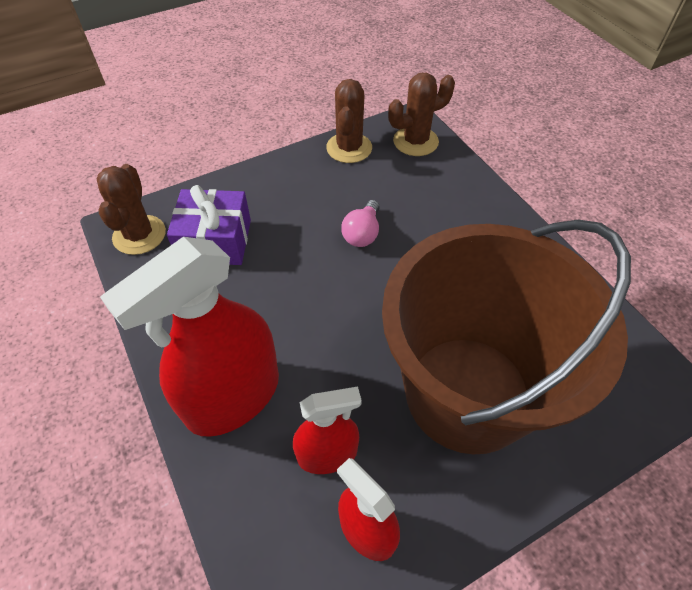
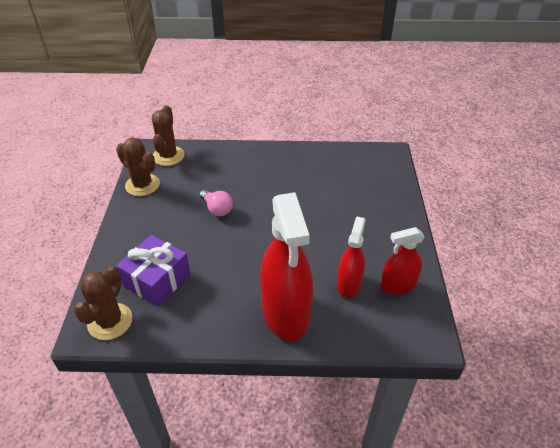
camera: 60 degrees left, 10 degrees down
brown cactus [97,164,166,255] -> brown cactus turned 75 degrees clockwise [74,266,132,340]
brown bucket [382,220,631,455] -> none

